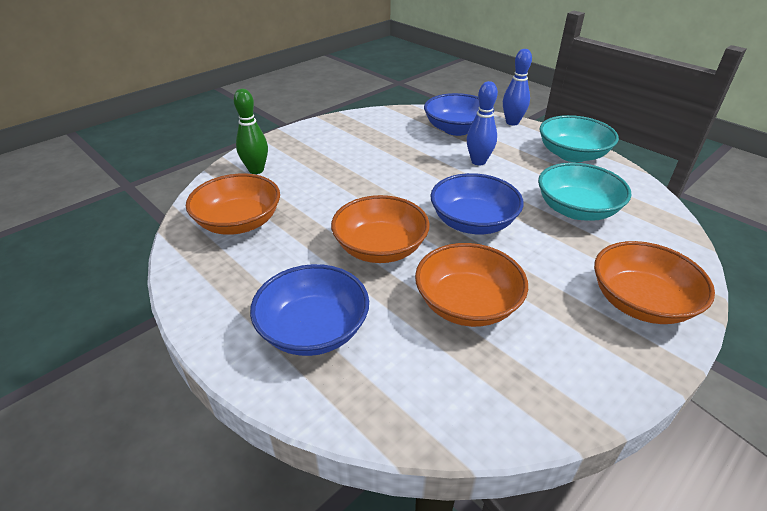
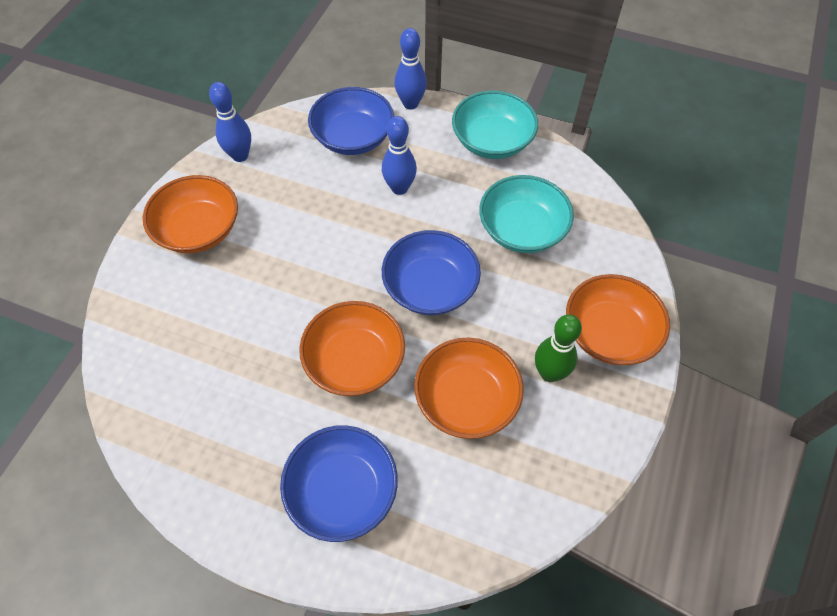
camera: 25 degrees left, 20 degrees up
orange bowl [186,173,280,235] -> orange bowl moved to [143,175,238,253]
green bowling pin [234,89,268,174] -> green bowling pin moved to [535,314,582,382]
none -> blue bowling pin [209,82,251,162]

